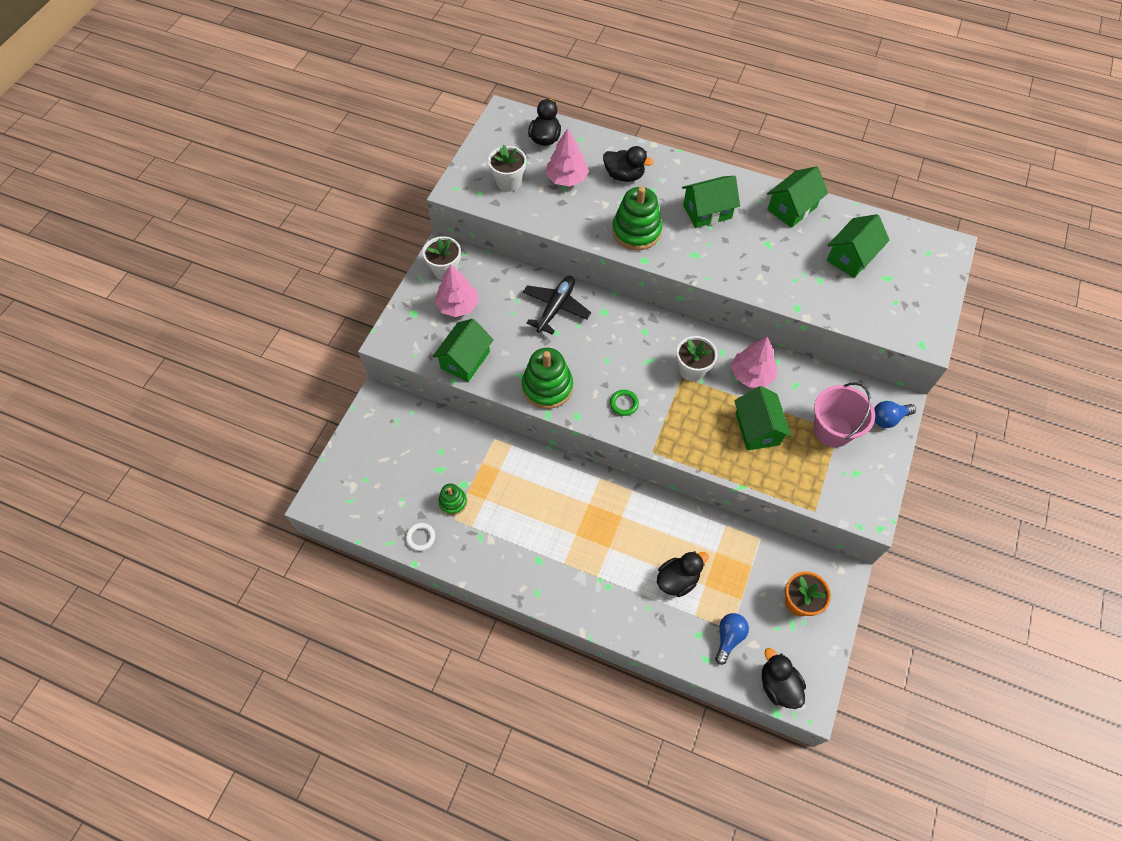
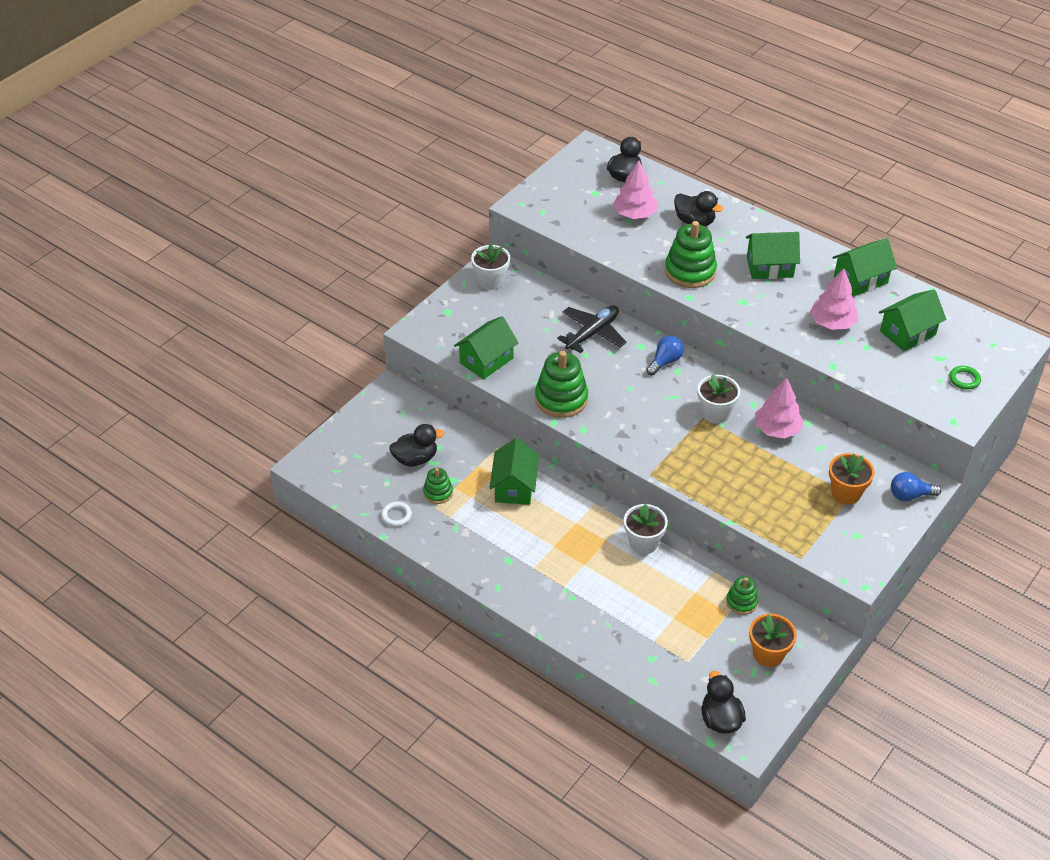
camera: 15 degrees right, 15 degrees down
pink tree [435,264,479,317] -> pink tree moved to [810,269,858,330]
white flower pot [488,145,526,192] -> white flower pot moved to [624,503,668,554]
green ring [610,390,639,416] -> green ring moved to [949,366,981,389]
black duck [657,551,709,597] -> black duck moved to [389,424,444,467]
blue light bulb [715,613,749,665] -> blue light bulb moved to [646,335,684,375]
green house [734,386,791,451] -> green house moved to [489,438,539,505]
pink bucket [813,382,875,447] -> orange flower pot [829,453,874,505]
none -> green stacking toy [726,576,758,615]

